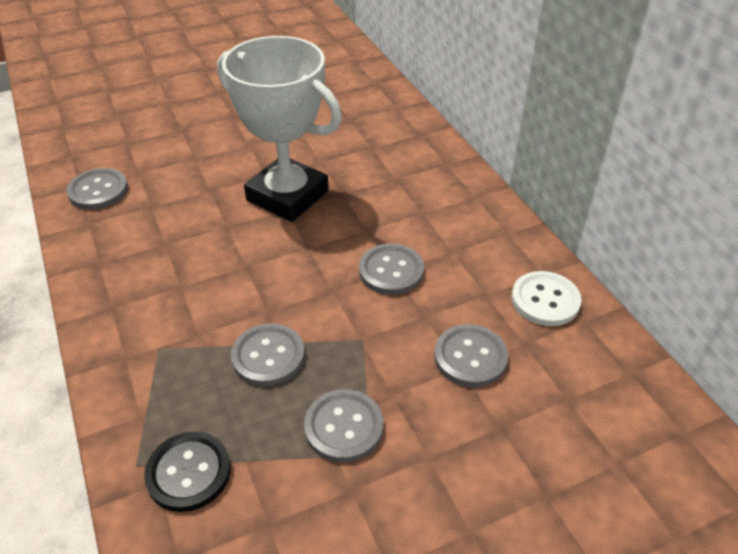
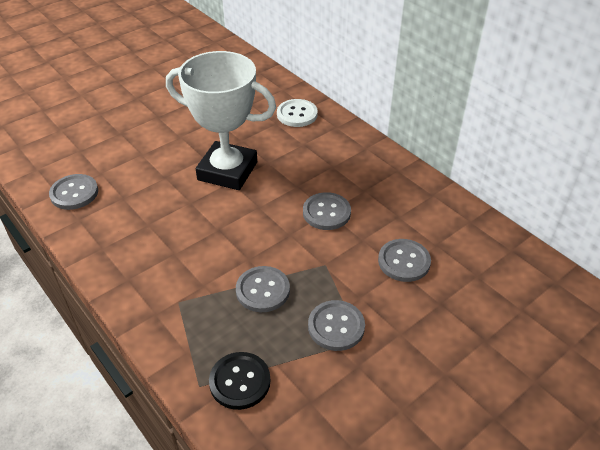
camera: 15 degrees left, 0 degrees up
white button [512,271,582,326] -> white button moved to [277,99,318,127]

